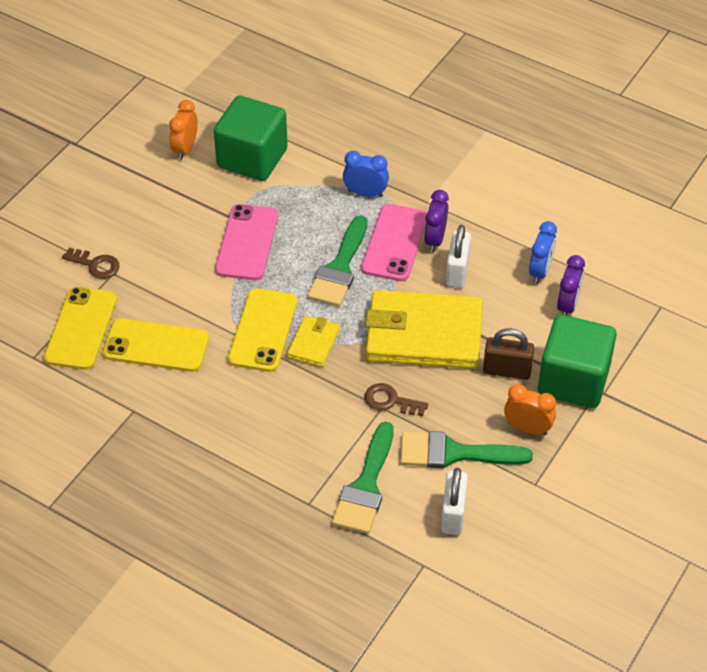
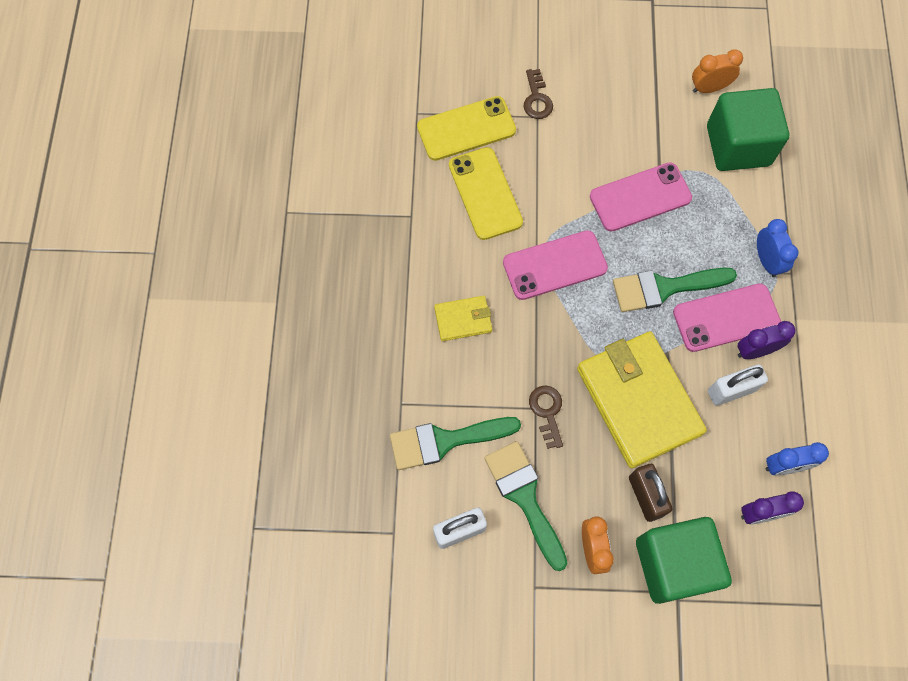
camera: 60 degrees right, 20 degrees up
yellow phone [228,288,297,372] -> pink phone [503,230,608,300]
yellow wallet [287,316,340,367] -> yellow wallet moved to [434,296,492,341]

